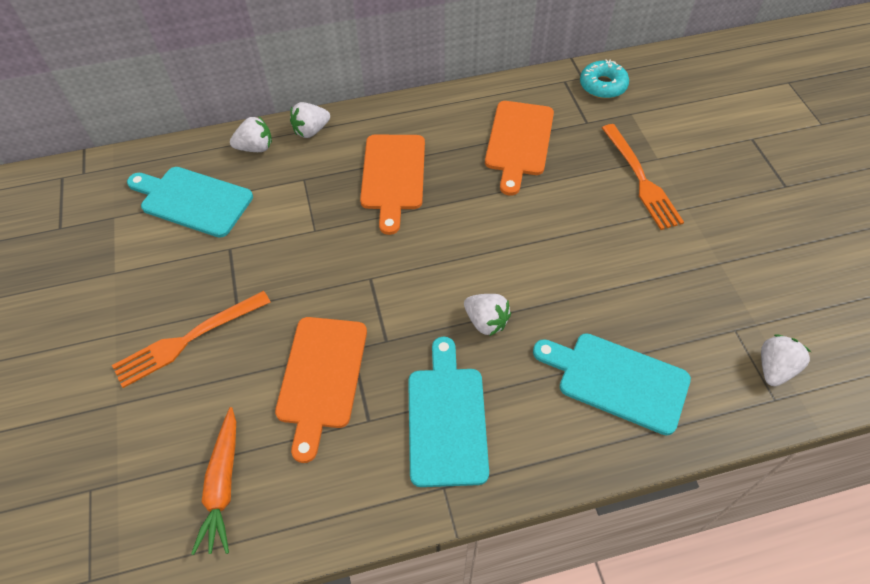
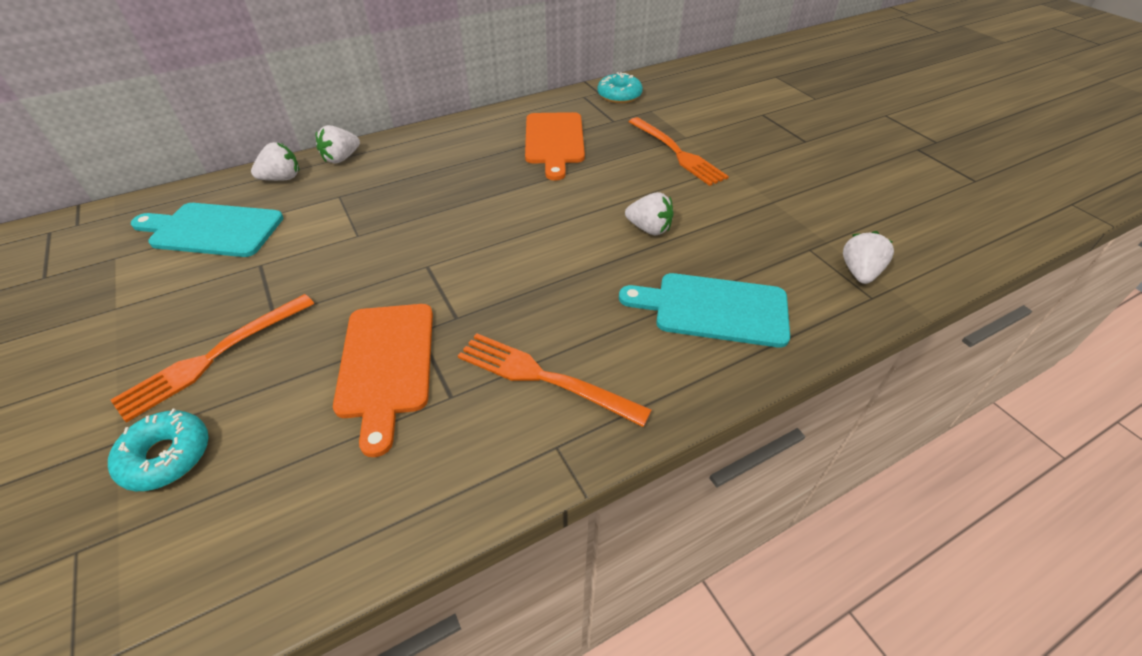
camera: 15 degrees left, 10 degrees down
orange carrot [191,407,236,555] -> none
orange cutting board [360,135,425,235] -> none
turquoise cutting board [408,337,489,487] -> orange fork [458,333,652,427]
white strawberry [464,294,511,336] -> white strawberry moved to [625,192,674,235]
none -> turquoise donut [108,409,209,491]

